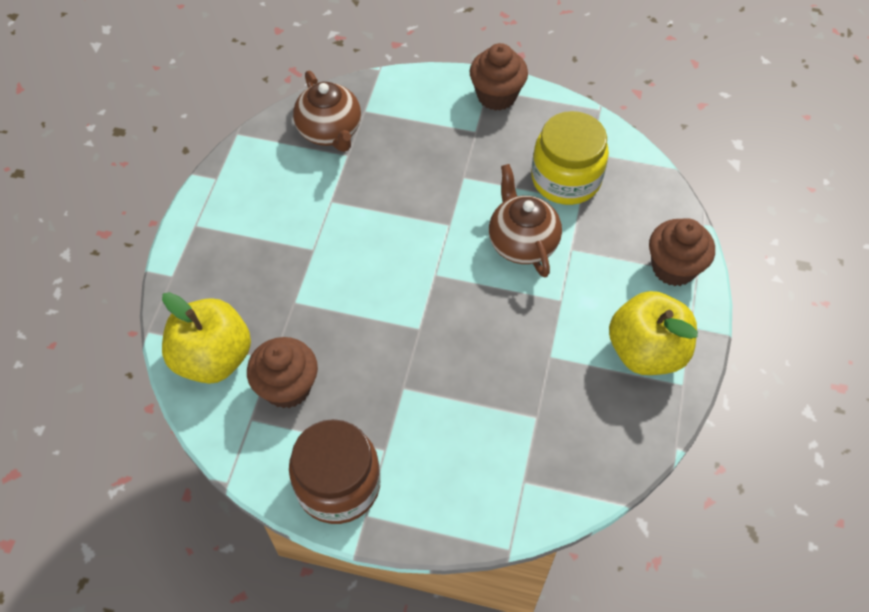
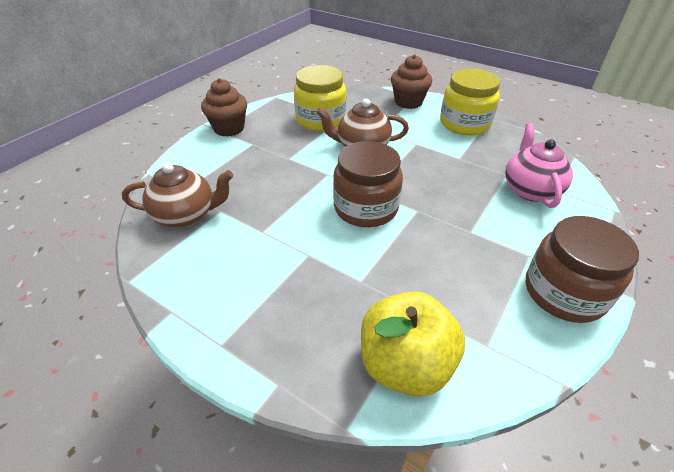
camera: 70 degrees left, 15 degrees down
brown cupcake [247,337,318,408] -> none
yellow apple [609,291,698,375] -> yellow jar [440,69,500,136]
none -> brown jar [333,141,403,227]
none -> pink teapot [505,123,573,208]

